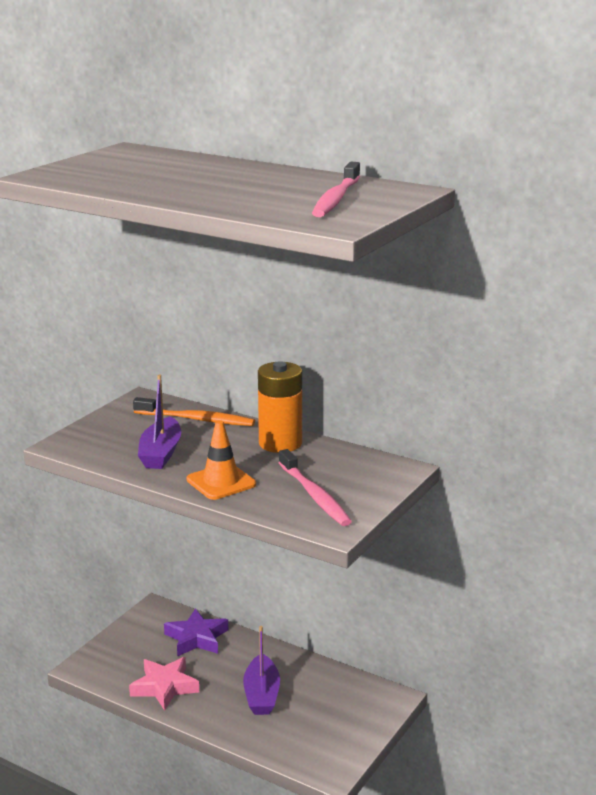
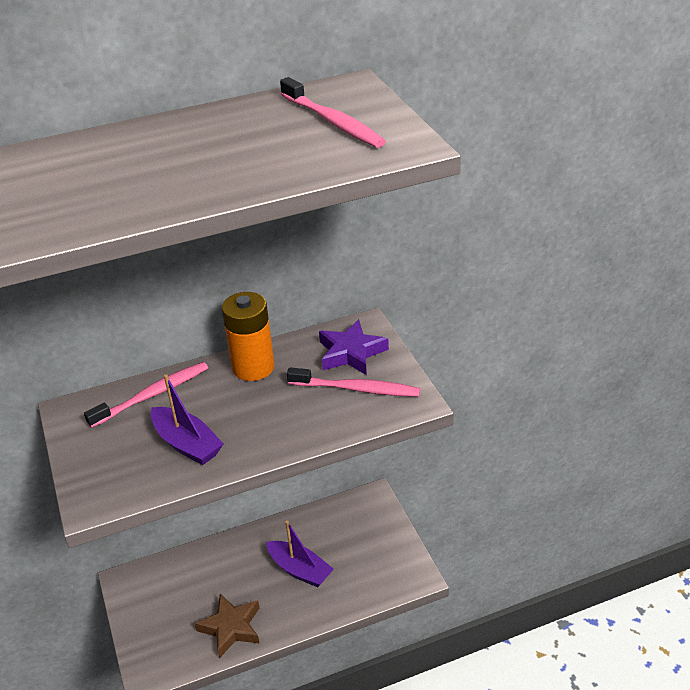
camera: 50 degrees left, 15 degrees up
pink star [129,657,199,711] -> brown star [194,594,259,658]
orange toothbrush [133,397,255,426] -> pink toothbrush [84,362,208,428]
purple star [164,608,229,657] -> purple star moved to [319,319,389,375]
orange traffic cone [186,420,256,500] -> none

